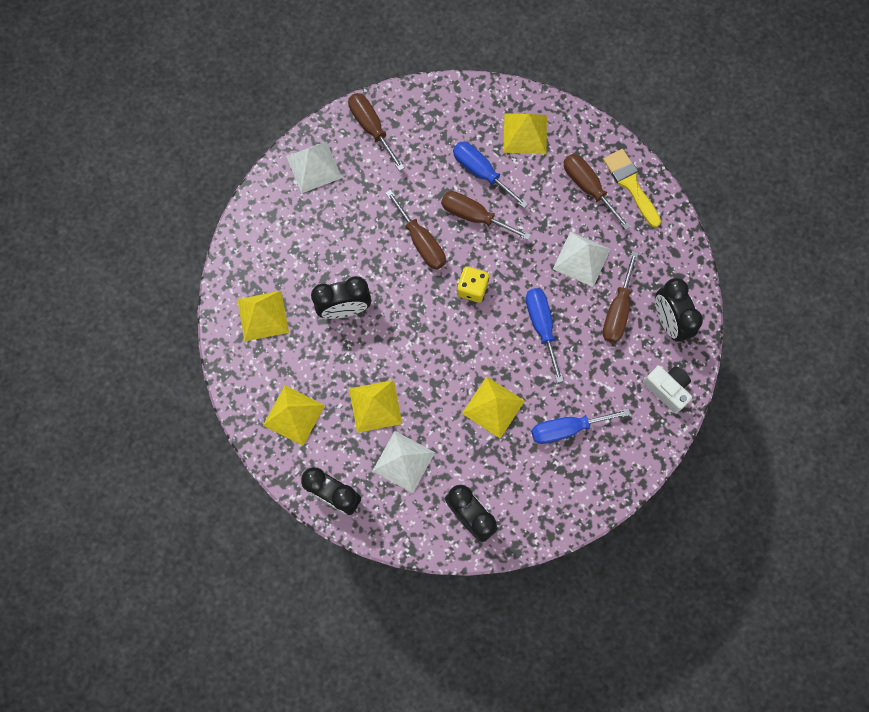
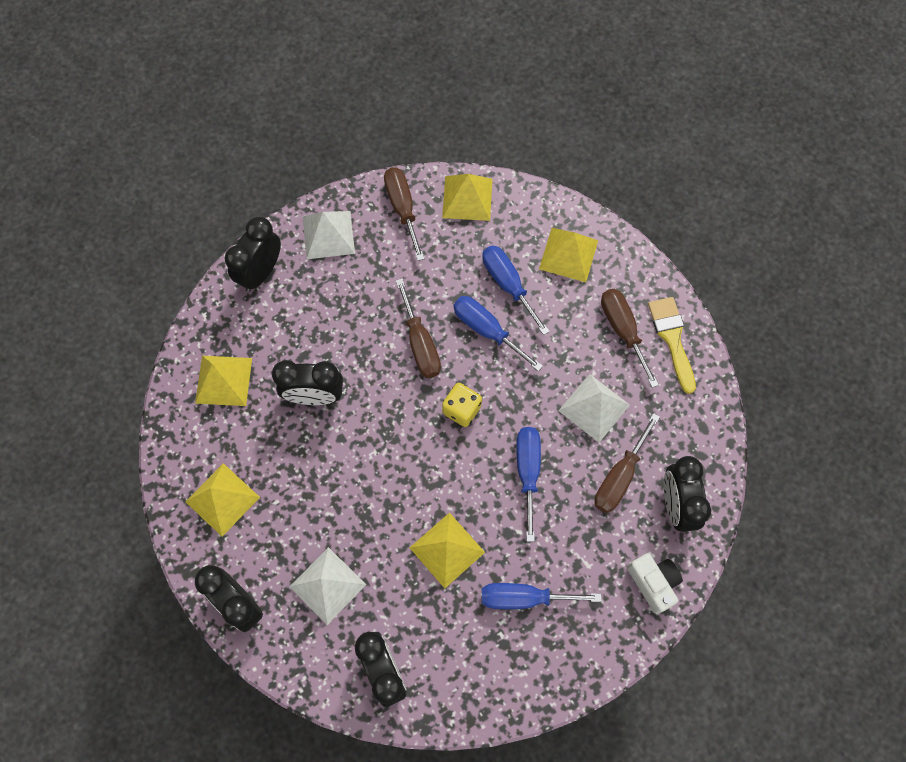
camera: 15 degrees right, 5 degrees down
yellow pyramid [349,380,402,433] -> yellow pyramid moved to [442,174,492,221]
brown screwdriver [441,191,531,240] -> blue screwdriver [453,296,543,371]
none -> black clock [225,217,281,292]

